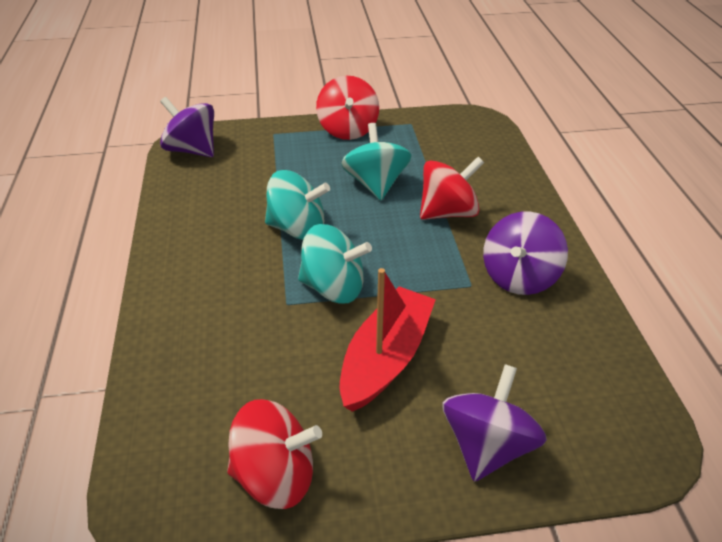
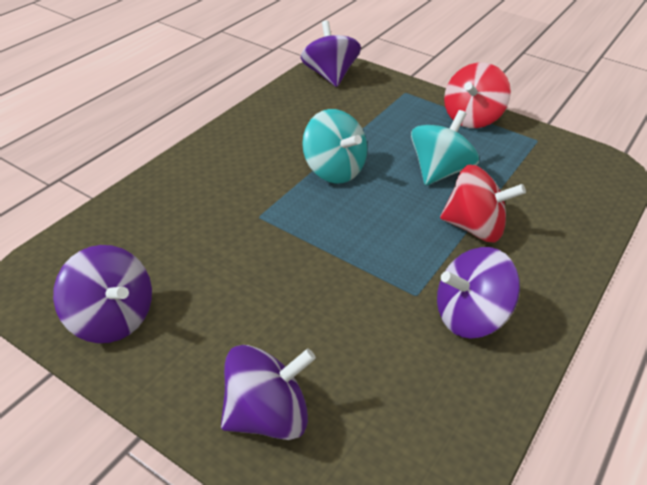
camera: 40 degrees right, 0 degrees up
red spinning top [227,399,322,509] -> purple spinning top [53,245,152,343]
turquoise spinning top [298,224,372,304] -> none
red boat [340,268,436,412] -> none

